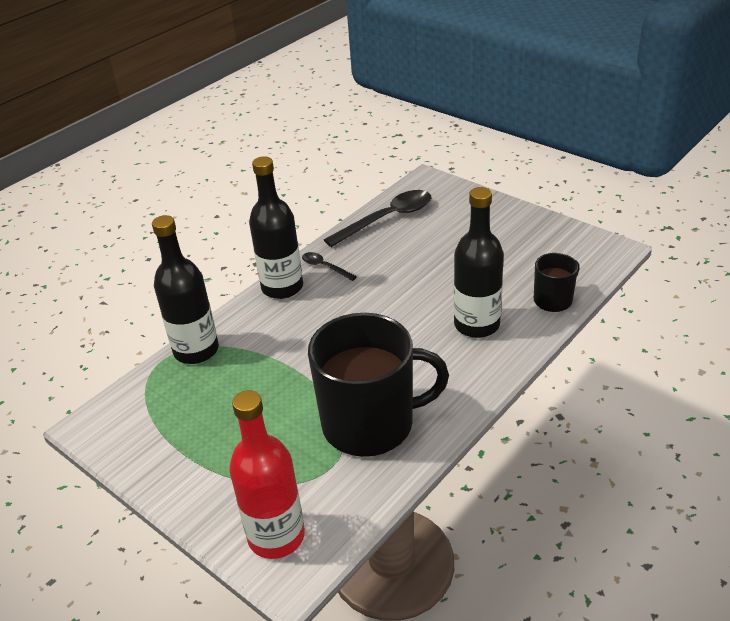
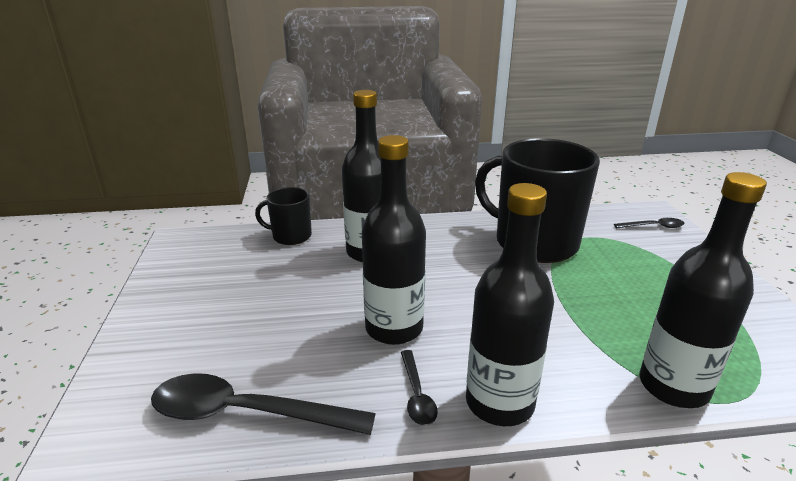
camera: 140 degrees left, 10 degrees down
red bottle [229,390,305,559] -> black spoon [614,218,684,228]
none -> black bottle [362,135,426,345]

